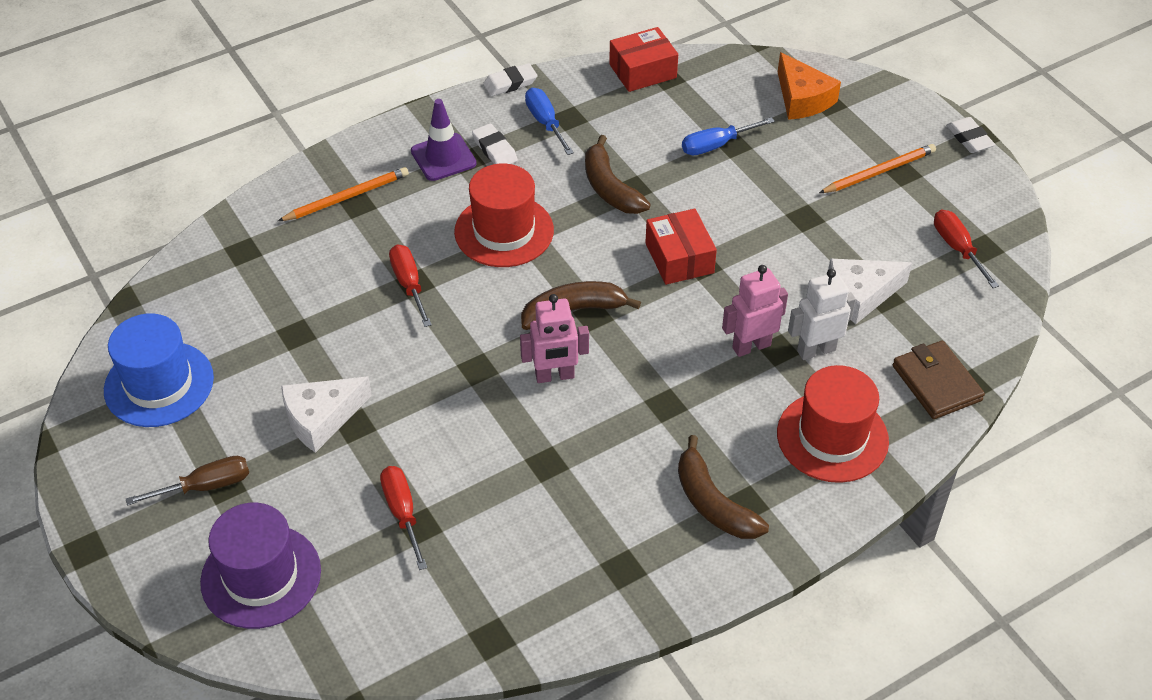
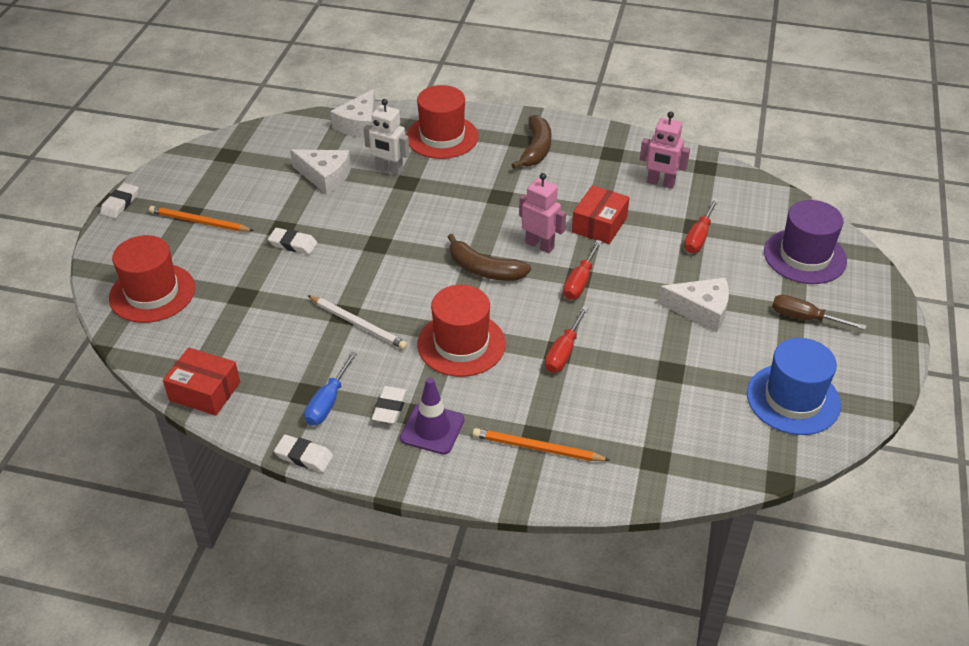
camera: 135 degrees left, 5 degrees down
brown banana [585,135,651,214] -> white pencil [307,295,408,349]
red box [645,208,717,285] -> red box moved to [572,185,630,244]
blue screwdriver [682,117,775,155] -> none
pink robot [722,265,788,357] -> pink robot moved to [640,112,690,189]
orange cheese [778,52,841,120] -> red hat [109,235,195,323]
brown wallet [893,340,985,419] -> white cheese [330,89,375,138]
red screwdriver [934,210,999,288] -> red screwdriver moved to [563,240,602,300]
none -> white eraser [268,228,317,254]

